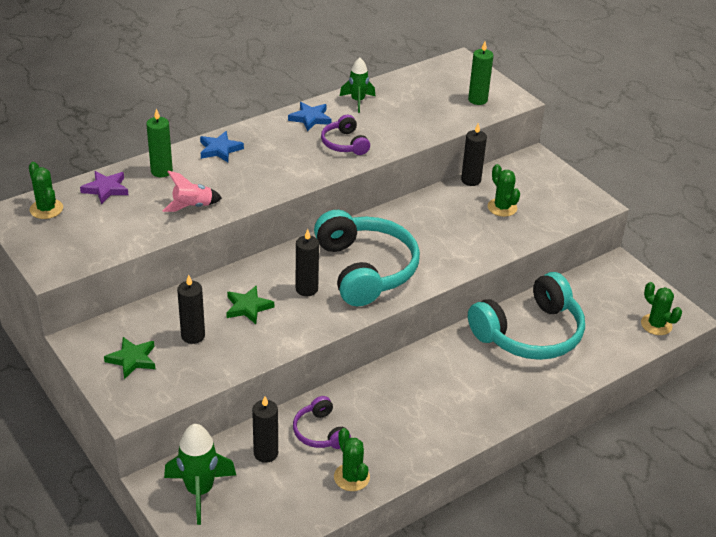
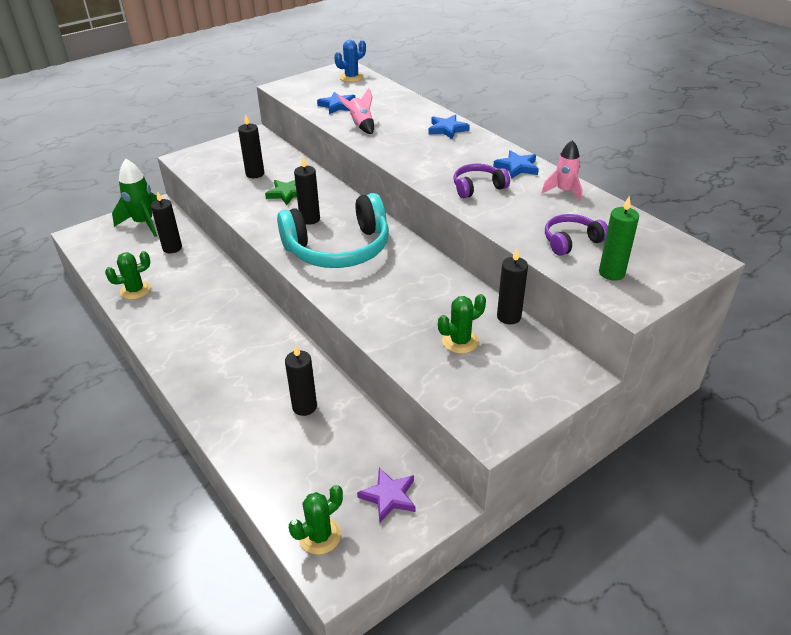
camera: 90 degrees right, 0 degrees up
green cactus [29,162,63,219] -> blue cactus [334,40,366,82]
purple star [80,171,129,205] -> purple star moved to [357,468,416,522]
green star [104,337,156,379] -> none
green candle [146,109,173,177] -> none
purple headphones [293,396,351,449] -> purple headphones moved to [545,214,608,256]
green rocket [340,58,375,113] -> pink rocket [542,140,583,202]
turquoise headphones [468,272,585,360] -> black candle [285,345,317,416]
none -> blue star [317,92,355,114]

